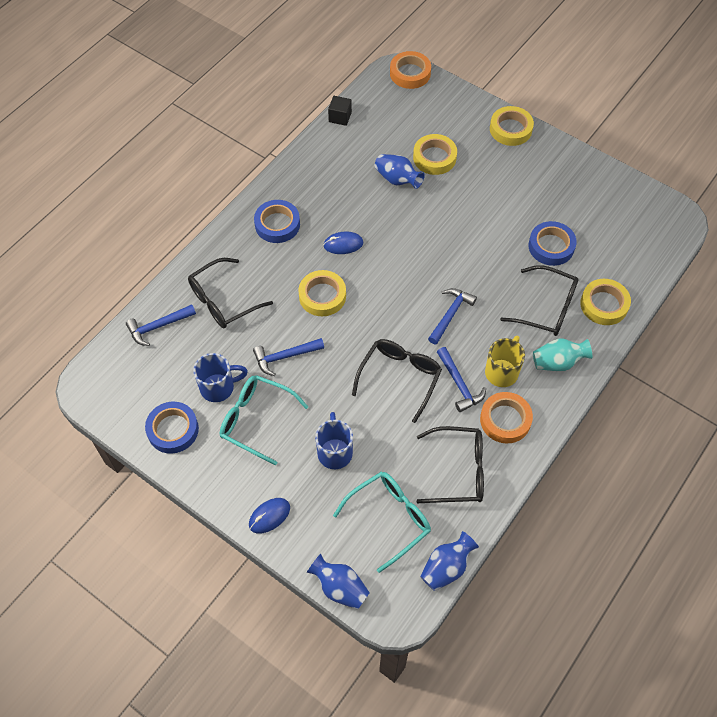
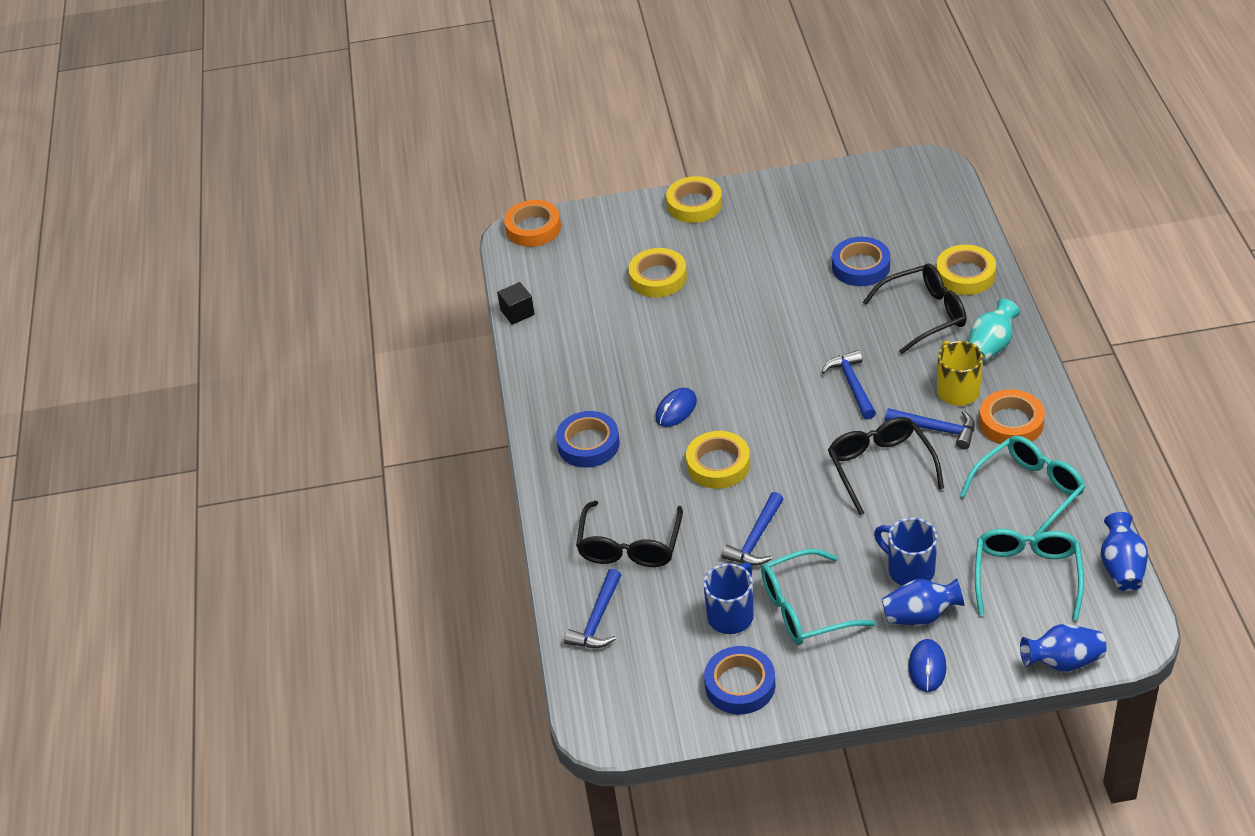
camera: 40 degrees left, 15 degrees down
blue vase [375,154,425,189] -> blue vase moved to [882,578,964,625]
black glasses [417,426,484,503] -> turquoise glasses [960,436,1085,542]

